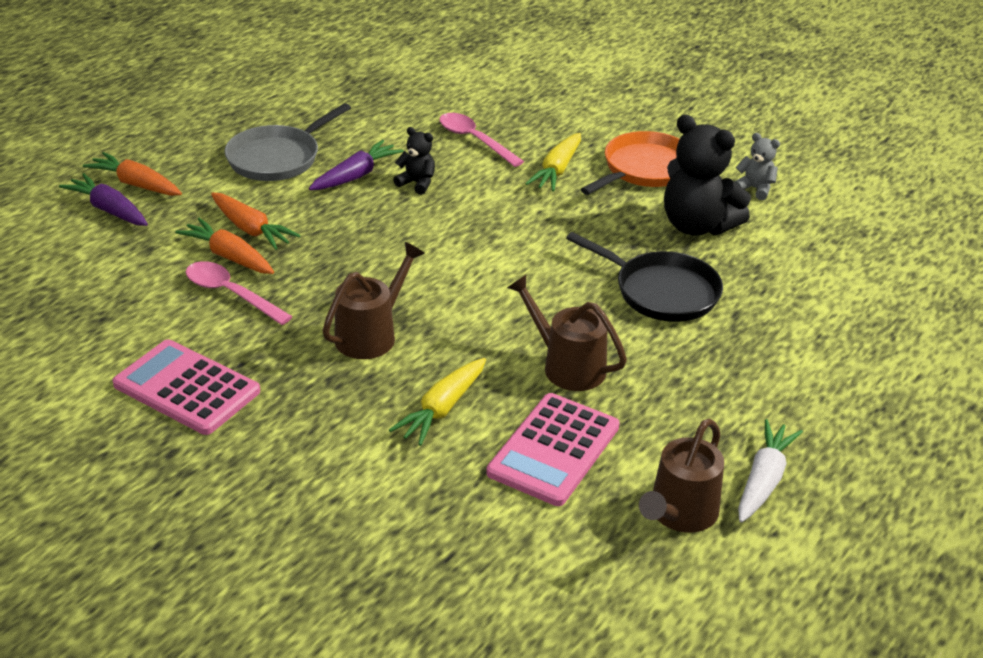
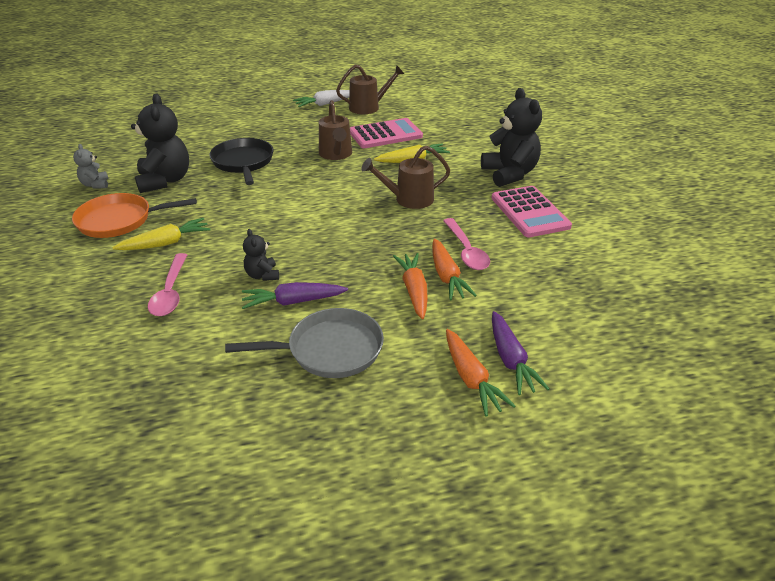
camera: 140 degrees left, 0 degrees up
none -> black teddy bear [481,88,542,187]

